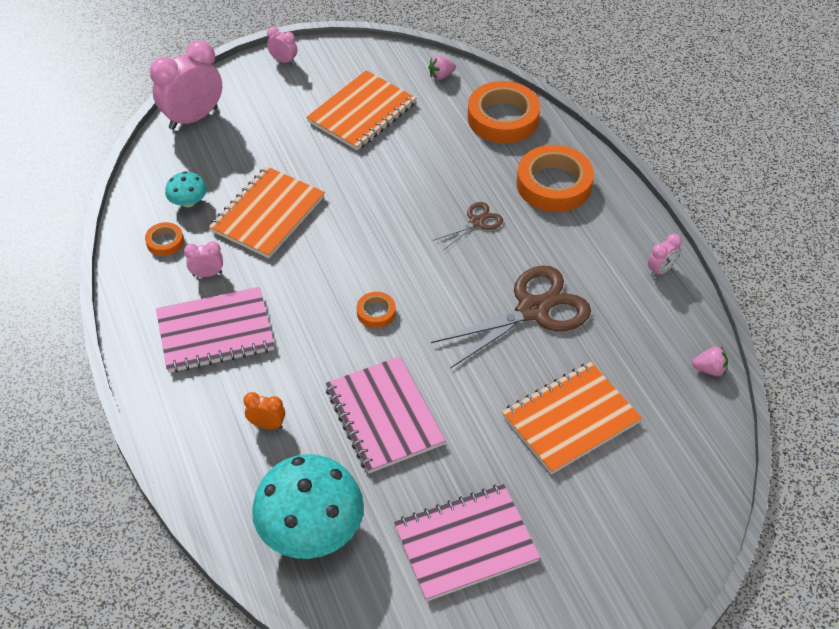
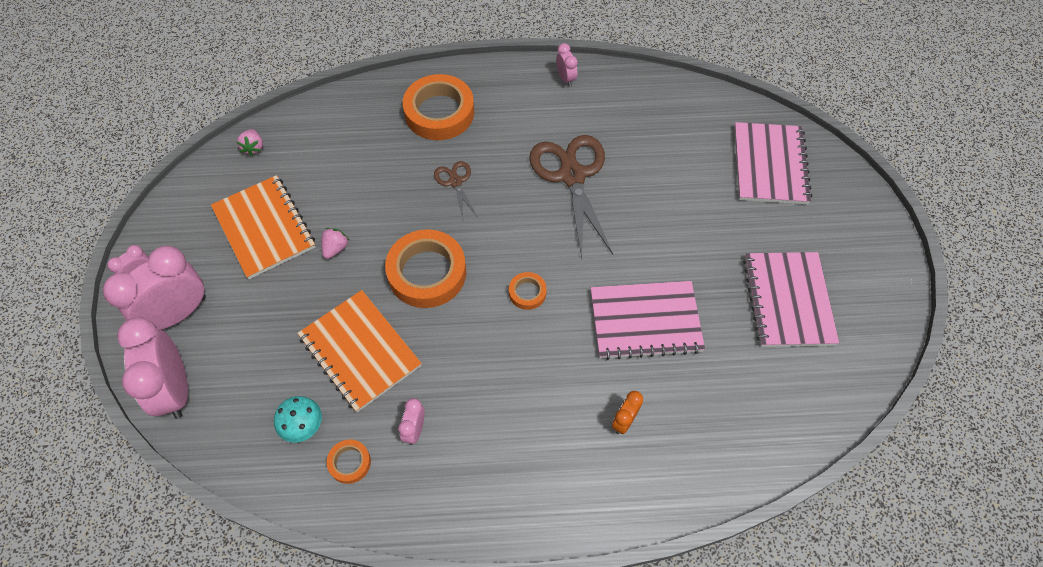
camera: 70 degrees left, 10 degrees up
pink notebook [156,287,275,373] -> pink notebook moved to [734,122,812,204]
turquoise mushroom [252,454,364,559] -> none
orange tape [468,81,540,143] -> orange tape moved to [385,229,466,308]
orange notebook [502,362,642,474] -> none
pink strawberry [692,347,728,376] -> pink strawberry moved to [321,228,349,259]
none -> pink clock [103,246,206,330]

